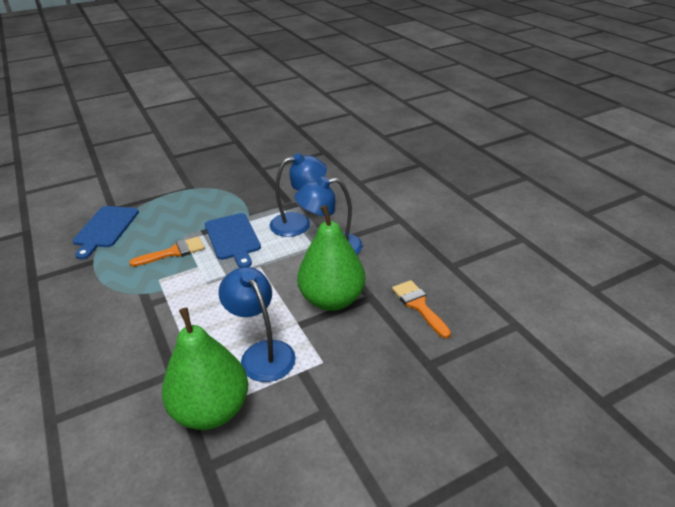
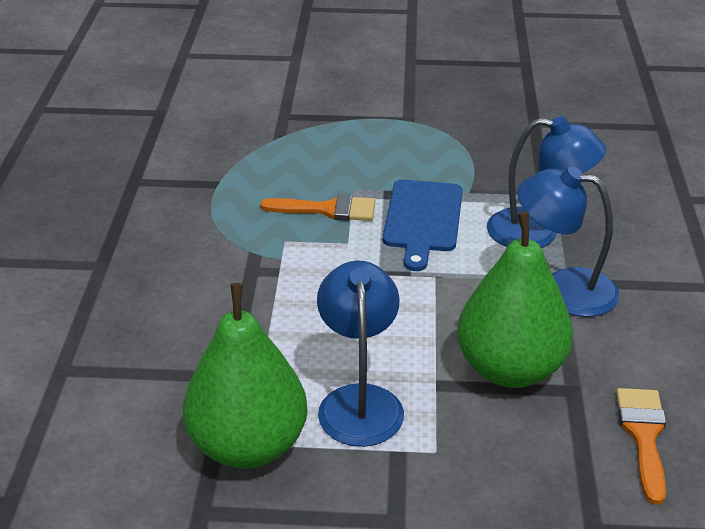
camera: 30 degrees right, 0 degrees up
blue cutting board [73,206,139,260] -> none

